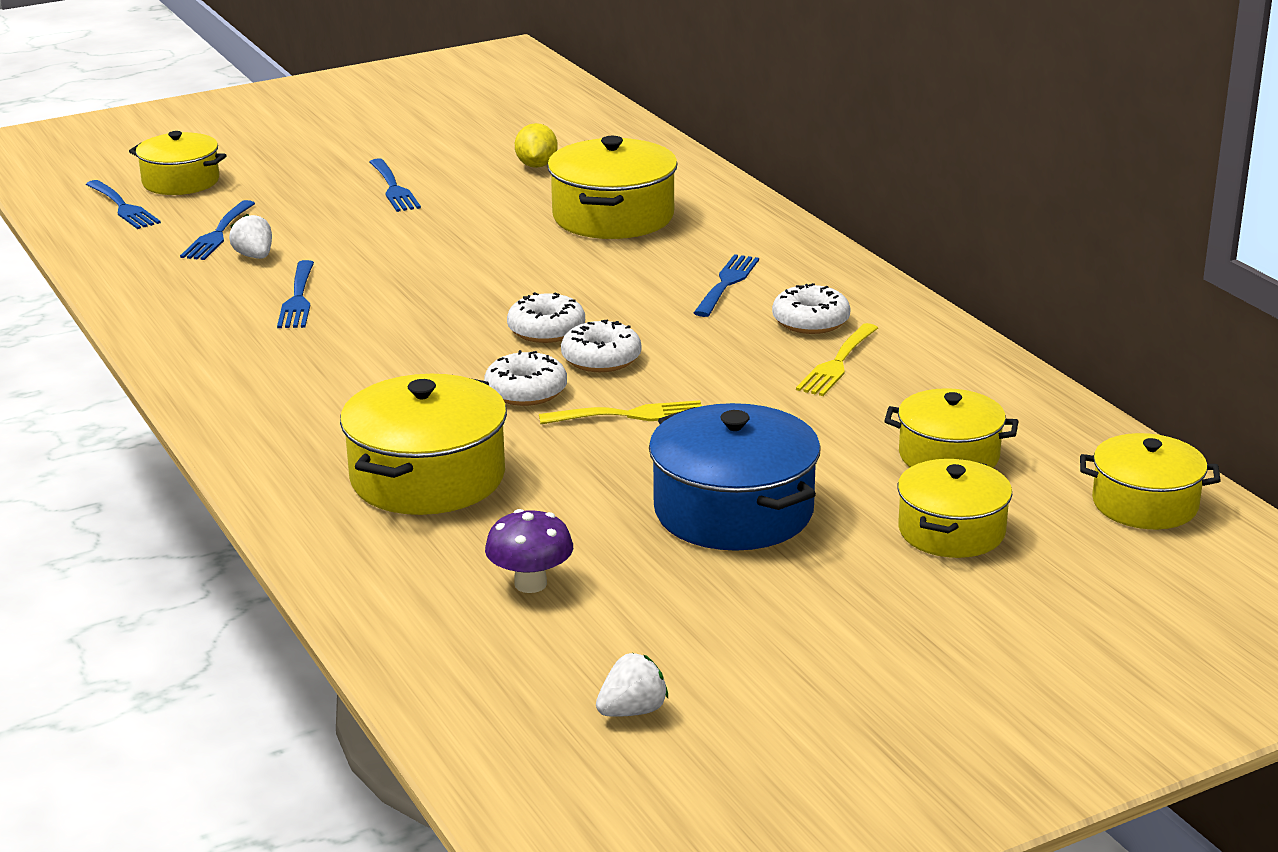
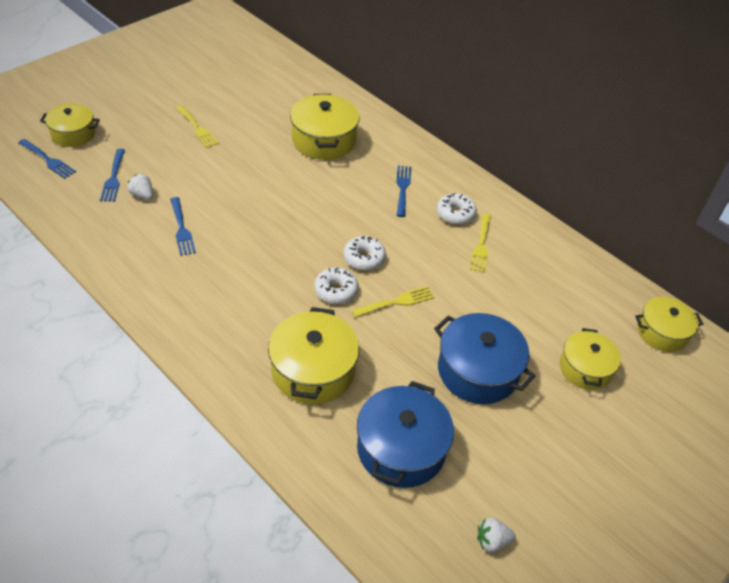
camera: 20 degrees left, 20 degrees up
blue fork [370,158,421,212] -> yellow fork [176,105,219,148]
purple mushroom [485,509,573,593] -> blue pot [357,381,454,488]
white donut [507,292,585,343] -> none
yellow lemon [515,123,558,168] -> none
white strawberry [596,653,668,717] -> white strawberry turned 135 degrees counterclockwise [477,518,516,552]
yellow pot [884,388,1019,468] -> none

